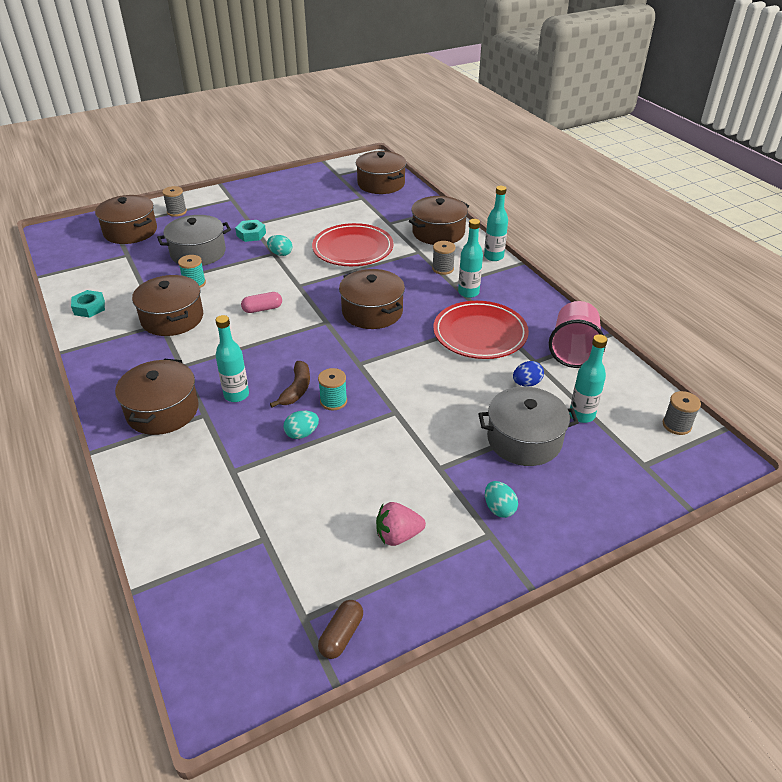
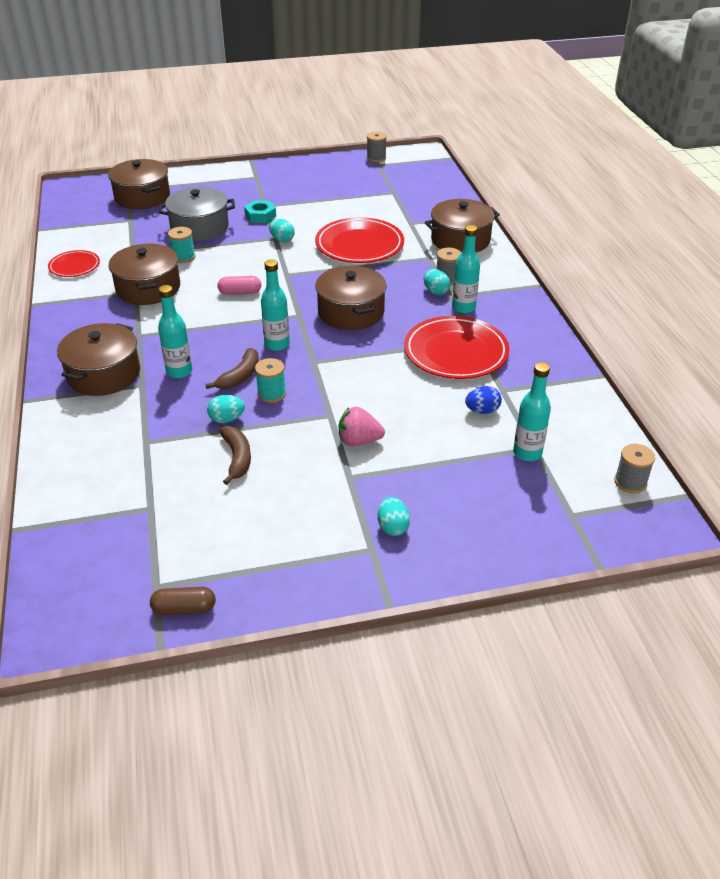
camera: 15 degrees right, 0 degrees up
turquoise nut [71,290,105,318] -> red plate [48,250,100,277]
grey spool [162,186,187,217] -> grey spool moved to [367,132,387,162]
brown capsule [318,600,363,659] -> brown capsule turned 45 degrees clockwise [150,587,216,615]
brown pot [356,151,406,194] -> none
pink strawberry [376,502,426,546] -> pink strawberry moved to [339,407,385,446]
grey pot [478,387,579,466] -> none
turquoise bottle [484,186,508,261] -> turquoise bottle moved to [261,259,290,351]
pink cup [549,301,606,368] -> none
none -> brown banana [220,426,251,485]
none -> turquoise egg [424,269,450,295]

